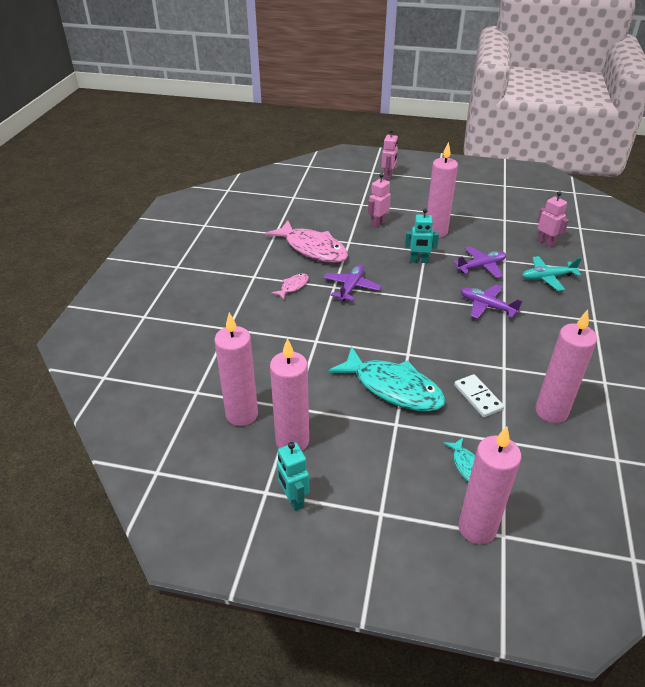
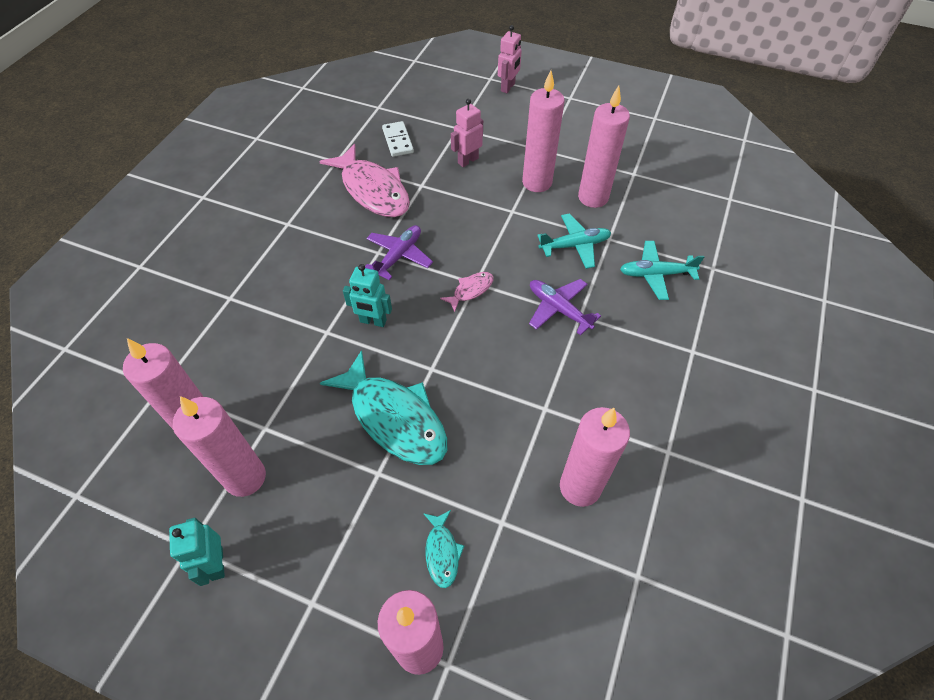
camera: 10 degrees right, 15 degrees up
pink fish [271,273,309,299] -> pink fish moved to [440,272,494,312]
turquoise robot [405,208,439,263] -> turquoise robot moved to [343,264,392,327]
purple plane [453,246,506,278] -> turquoise plane [537,213,611,269]
white domino [454,374,504,417] -> white domino moved to [382,121,414,157]
pink robot [537,192,569,248] -> none
none -> pink candle [578,85,630,208]

